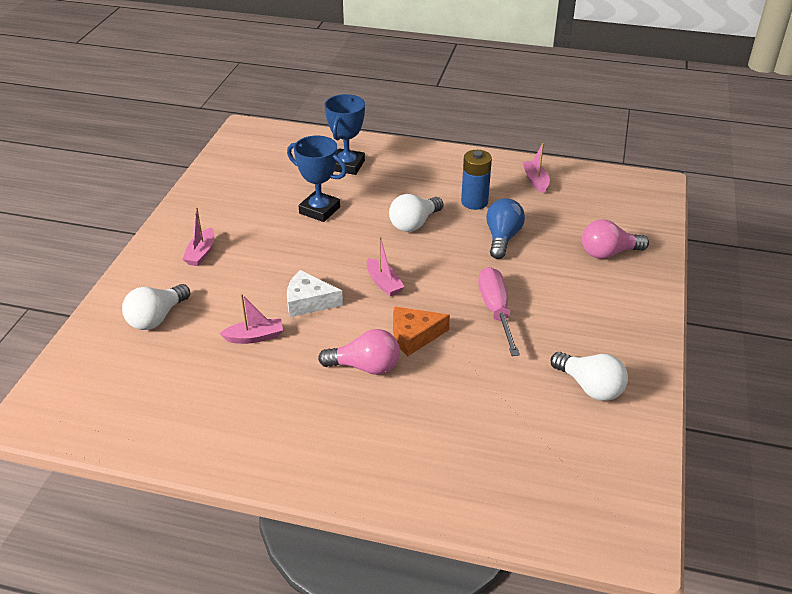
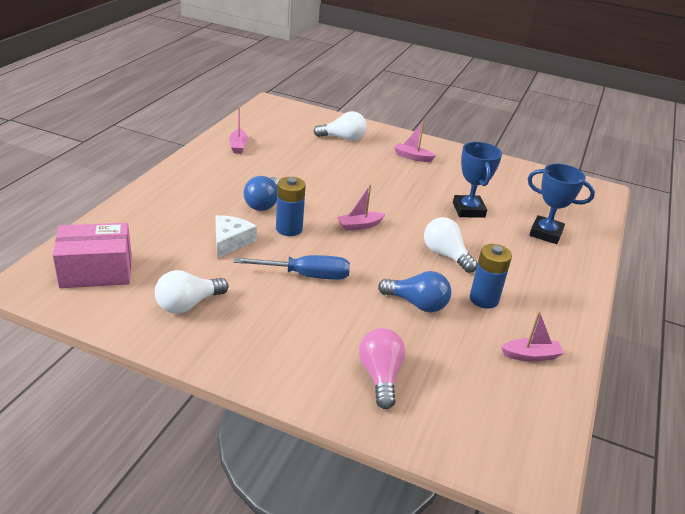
camera: 95 degrees right, 5 degrees down
white light bulb [122,284,190,330] -> white light bulb turned 135 degrees clockwise [314,111,367,141]
pink boat [219,294,283,344] -> pink boat moved to [229,107,248,154]
blue trophy [287,136,347,222] -> blue trophy turned 45 degrees counterclockwise [453,142,502,218]
white cheese [287,270,343,317] -> white cheese moved to [215,215,257,258]
pink light bulb [318,329,400,375] -> blue light bulb [244,176,279,211]
orange cheese [393,306,450,356] -> blue battery [276,177,306,236]
pink screwdriver [478,267,520,356] -> blue screwdriver [234,255,350,280]
none -> pink box [52,223,132,288]

